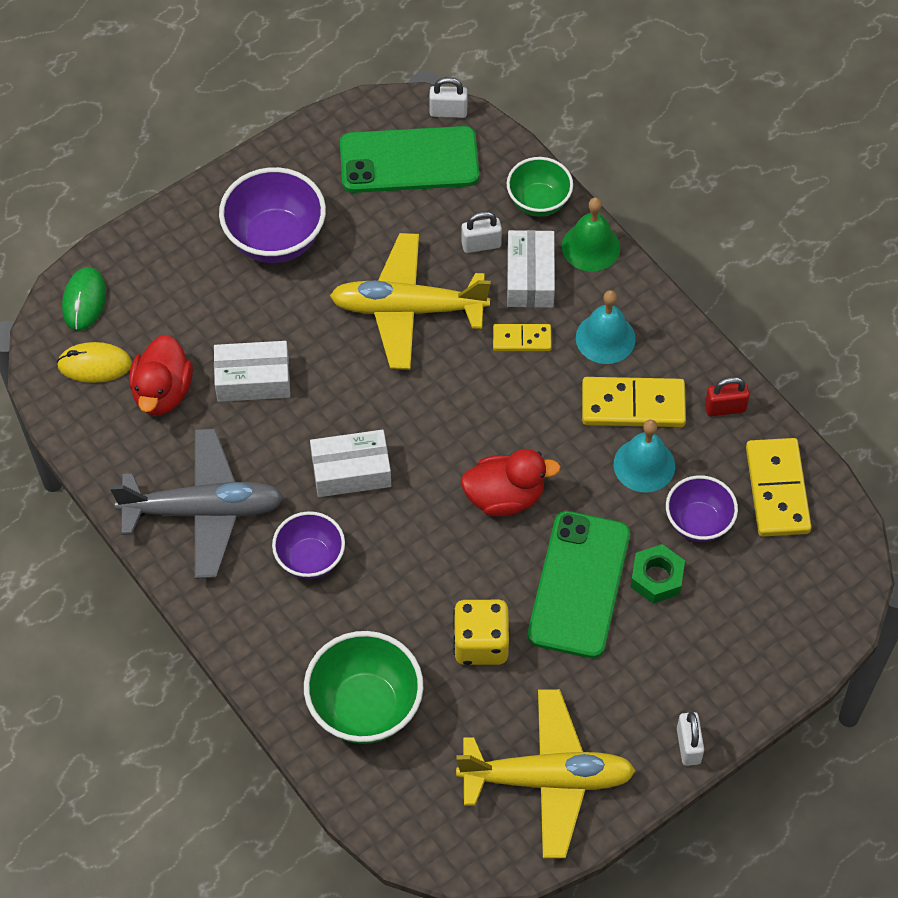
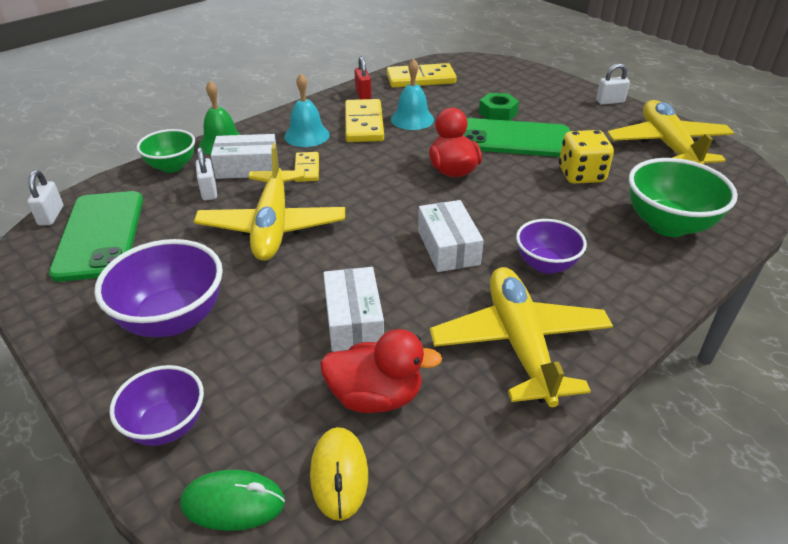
camera: 95 degrees left, 20 degrees down
grey plane [110,429,284,579] -> yellow plane [430,267,613,407]
purple bowl [666,475,738,542] -> purple bowl moved to [109,365,204,446]

